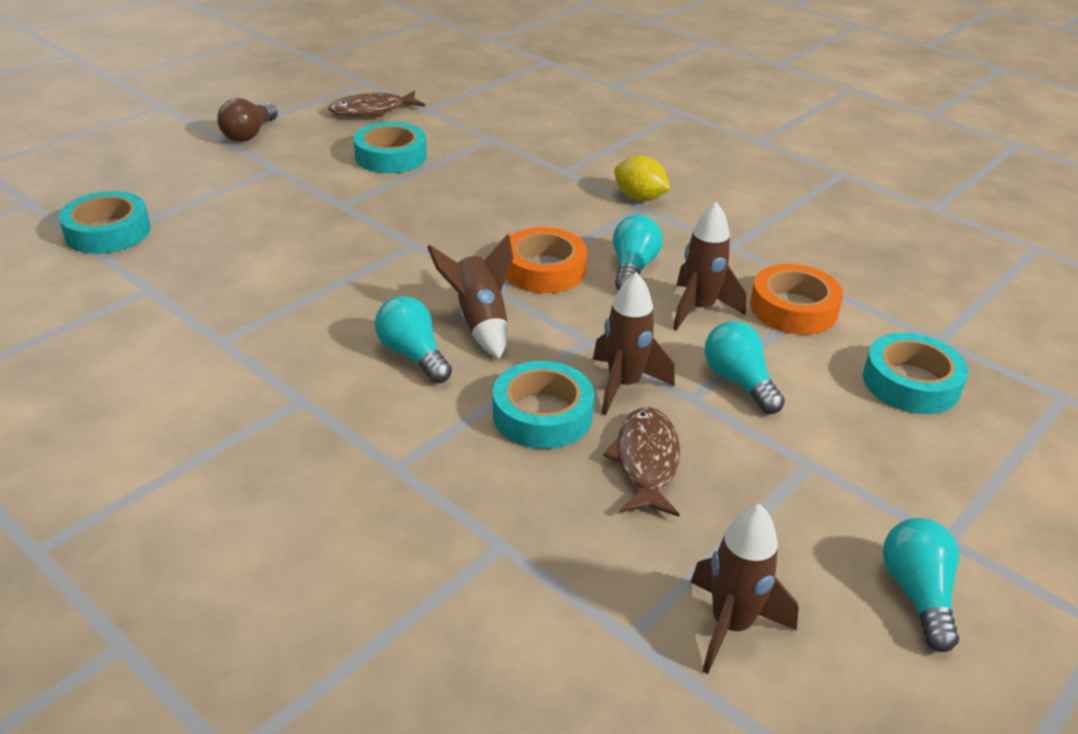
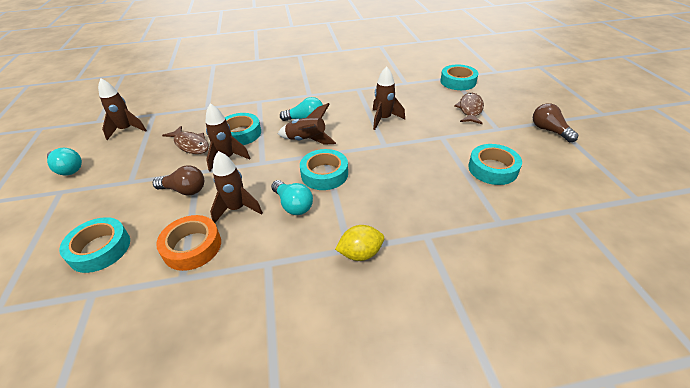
camera: 130 degrees right, 5 degrees up
brown fish [328,91,425,117] -> brown fish moved to [454,93,484,124]
orange tape [506,227,587,293] -> turquoise tape [300,149,348,190]
turquoise light bulb [704,321,785,414] -> brown light bulb [153,165,204,195]
none -> brown rocket [373,66,405,130]

